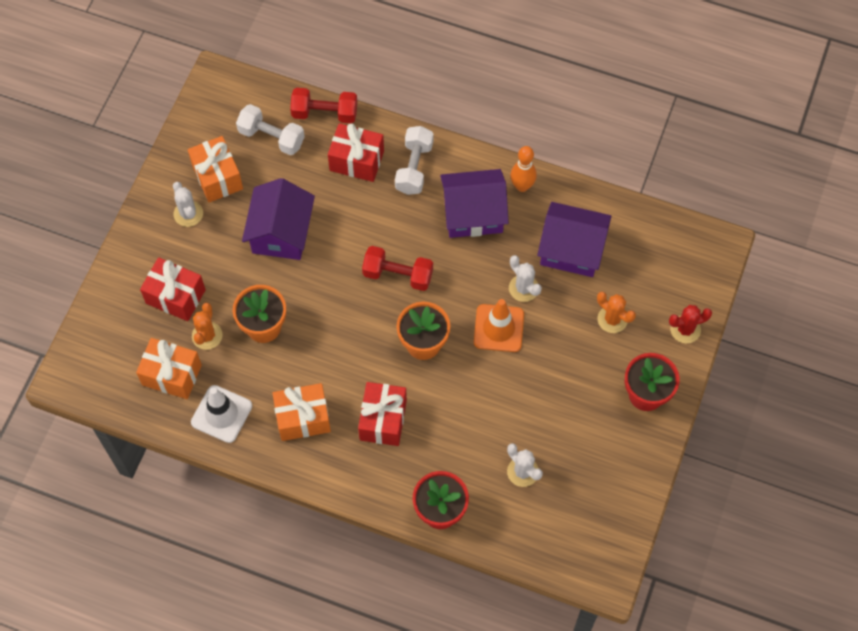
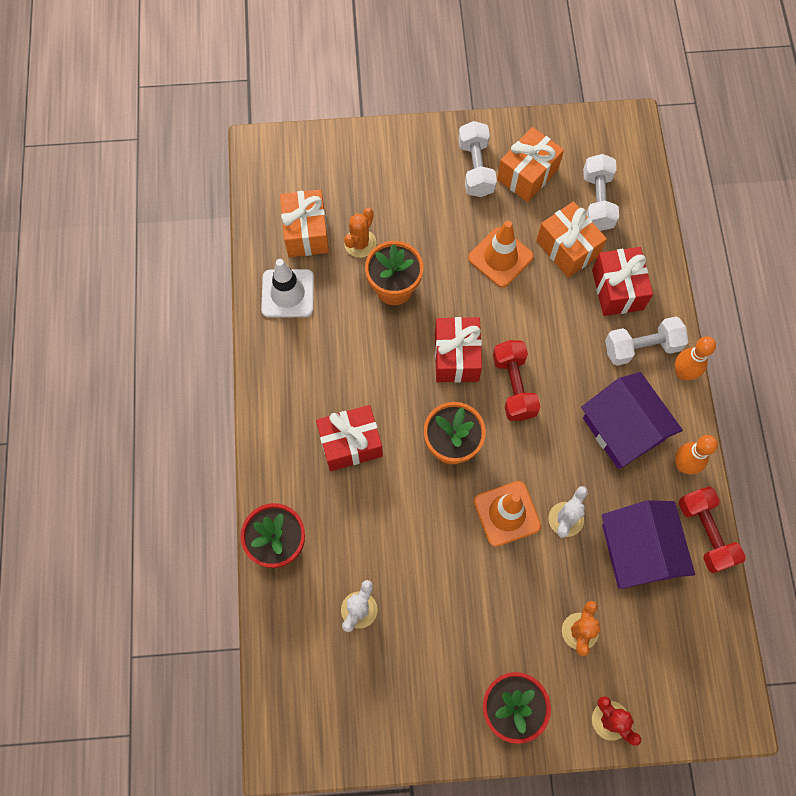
camera: 65 degrees right, 5 degrees up
red gift [140,257,206,321] -> red gift moved to [435,317,482,383]
white cactus [173,182,203,227] -> white dumbbell [458,121,497,197]
orange cactus [192,303,223,350] -> orange cactus turned 45 degrees counterclockwise [344,208,376,258]
purple house [242,178,315,260] -> orange traffic cone [468,221,534,287]
orange gift [272,383,331,441] -> orange gift moved to [536,202,607,278]
red dumbbell [290,88,357,123] -> red dumbbell moved to [679,487,746,573]
none -> orange bowling pin [675,336,716,380]

